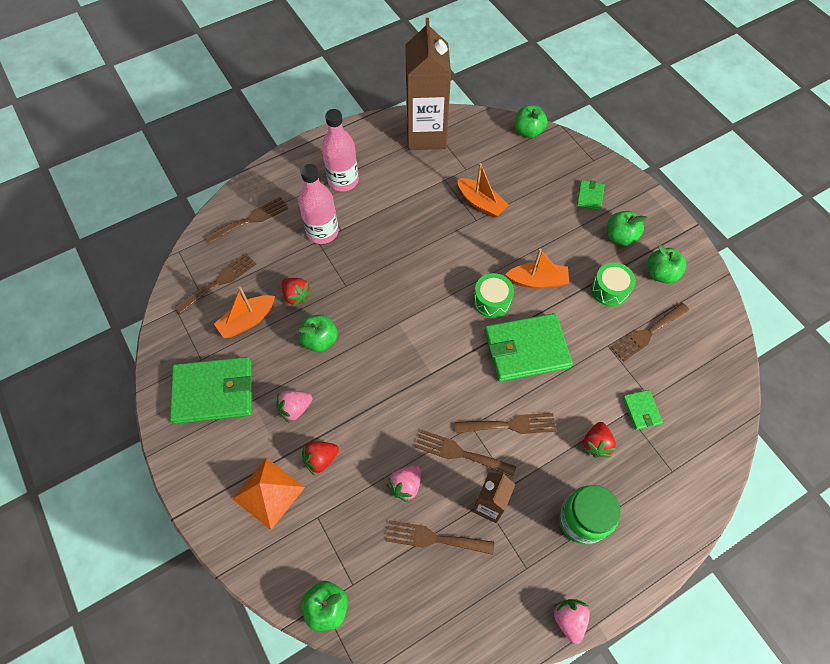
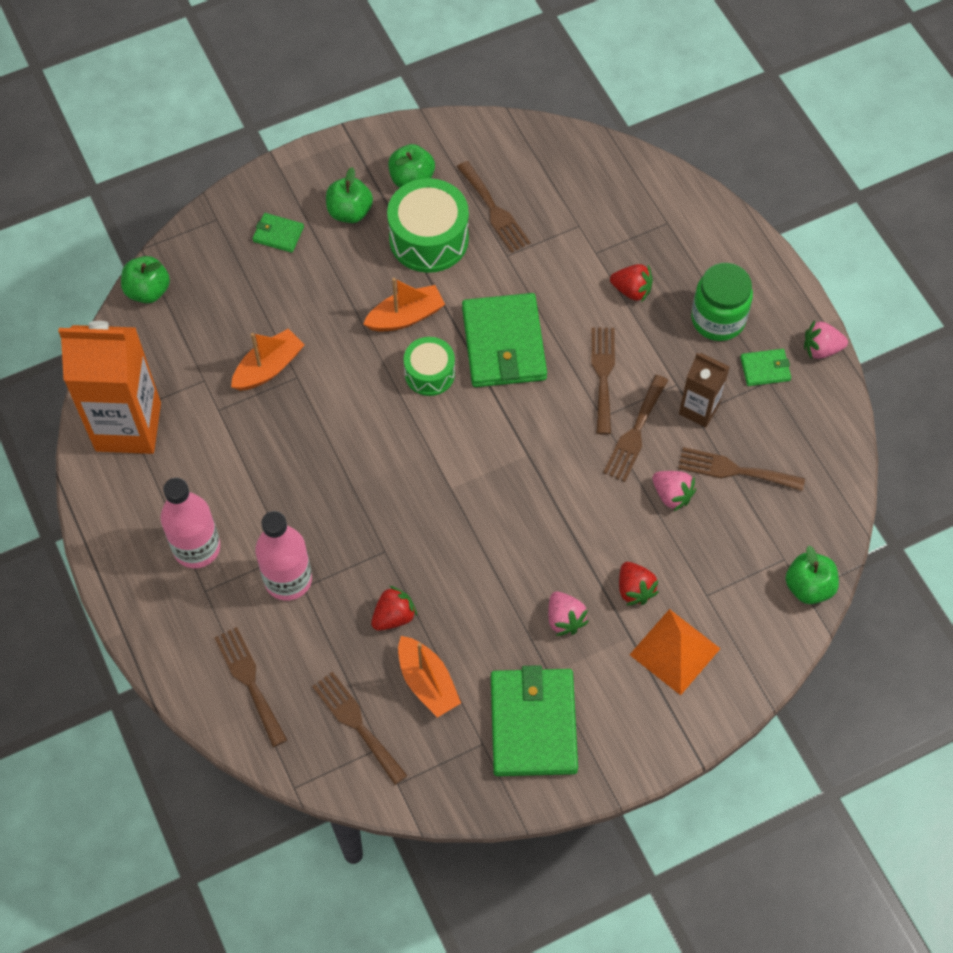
camera: 85 degrees left, 0 degrees up
green apple [299,314,338,352] -> none
brown fork [385,520,494,555] -> brown fork turned 90 degrees clockwise [678,447,805,491]
brown carton [405,18,451,150] -> orange carton [58,321,161,454]
orange boat [505,249,570,289] -> orange boat turned 60 degrees clockwise [363,278,445,332]
green drum [591,262,636,307] -> green drum [387,178,469,273], size x1.64
green wallet [622,390,663,430] -> green wallet moved to [740,349,791,386]

